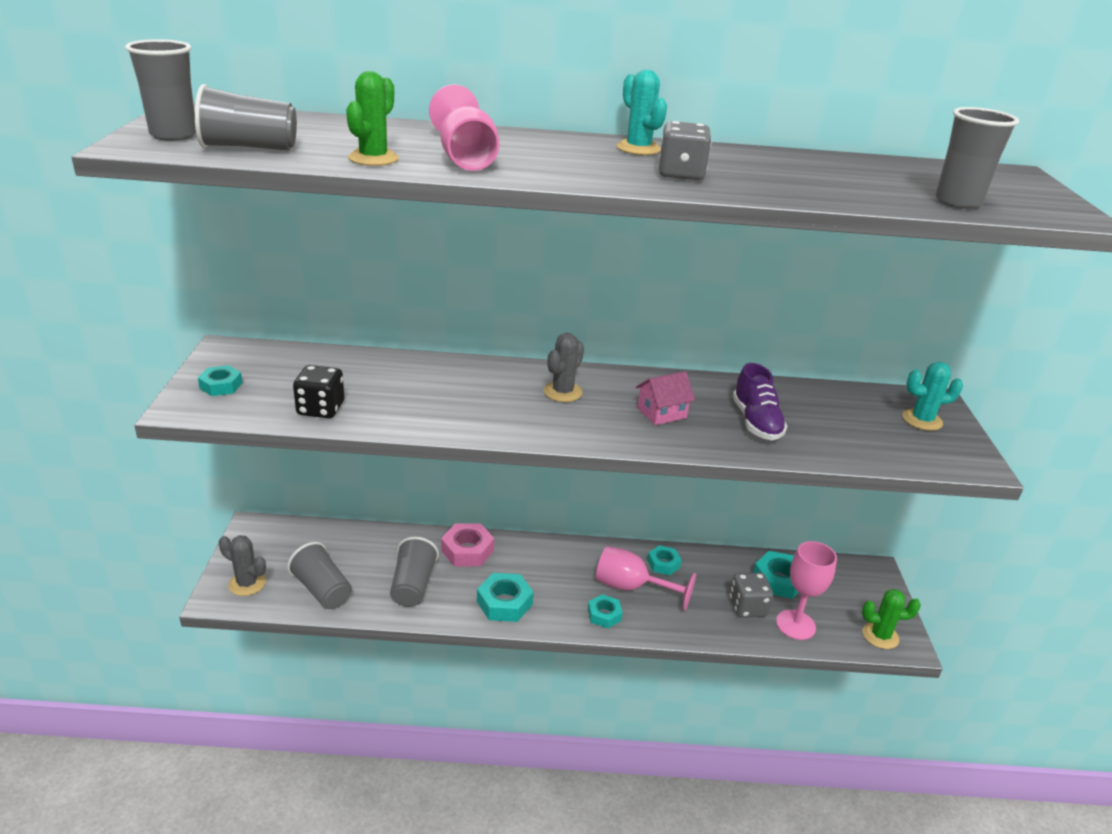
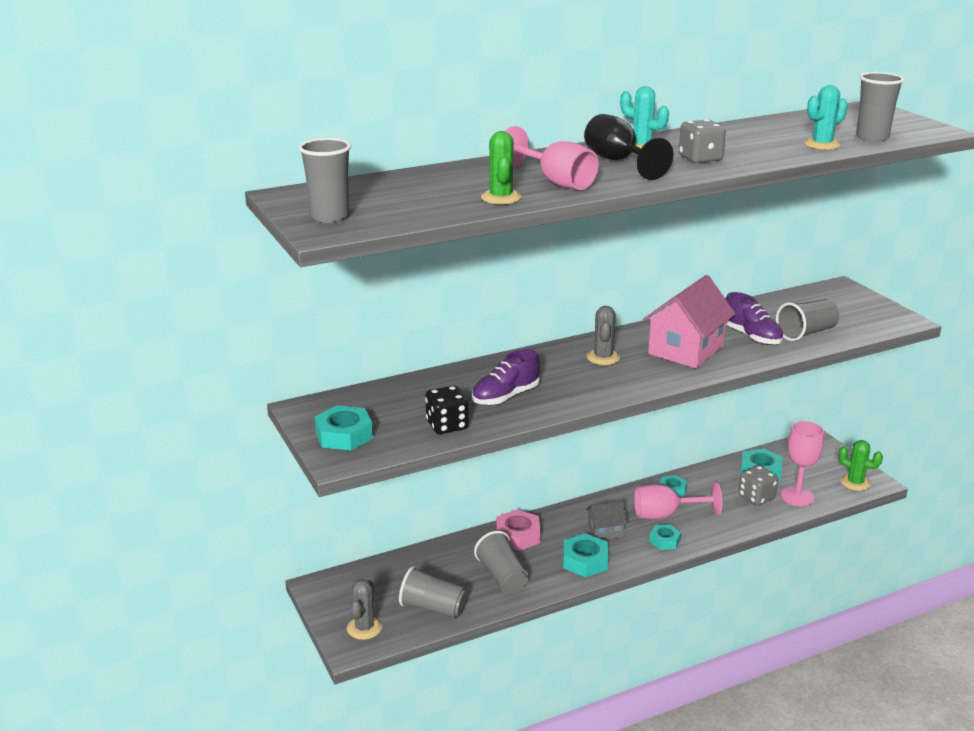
camera: 25 degrees left, 5 degrees down
grey cup [195,84,297,151] -> grey cup moved to [776,299,839,341]
turquoise nut [198,365,243,396] -> turquoise nut [315,405,373,450], size x1.57
grey cactus [219,535,266,596] -> grey cactus turned 75 degrees counterclockwise [347,579,382,640]
pink house [636,371,695,425] -> pink house [642,275,736,368], size x1.92
green cactus [862,589,921,649] -> green cactus turned 60 degrees clockwise [838,440,883,491]
turquoise cactus [902,362,963,431] -> turquoise cactus moved to [804,85,848,150]
none -> purple shoe [472,349,540,405]
none -> black goblet [584,114,673,180]
none -> grey house [586,501,627,540]

